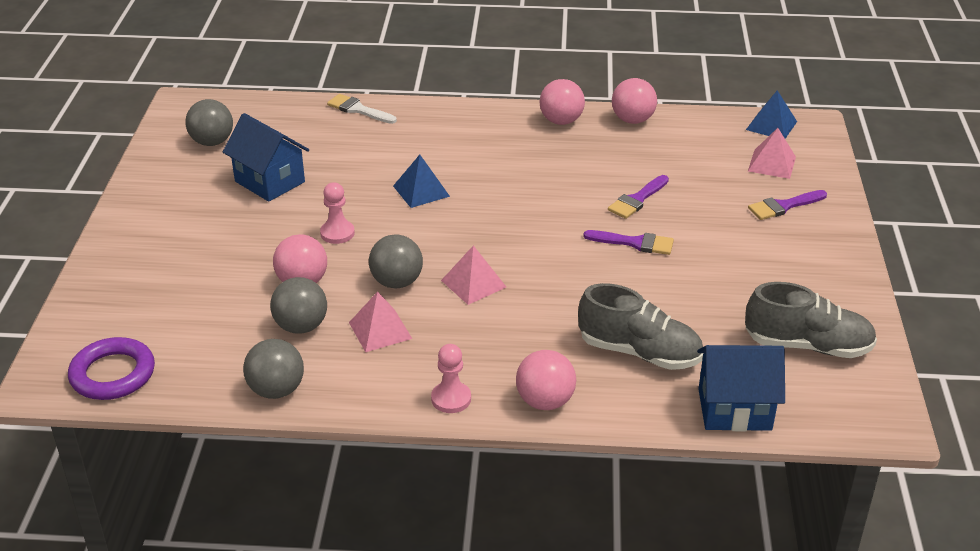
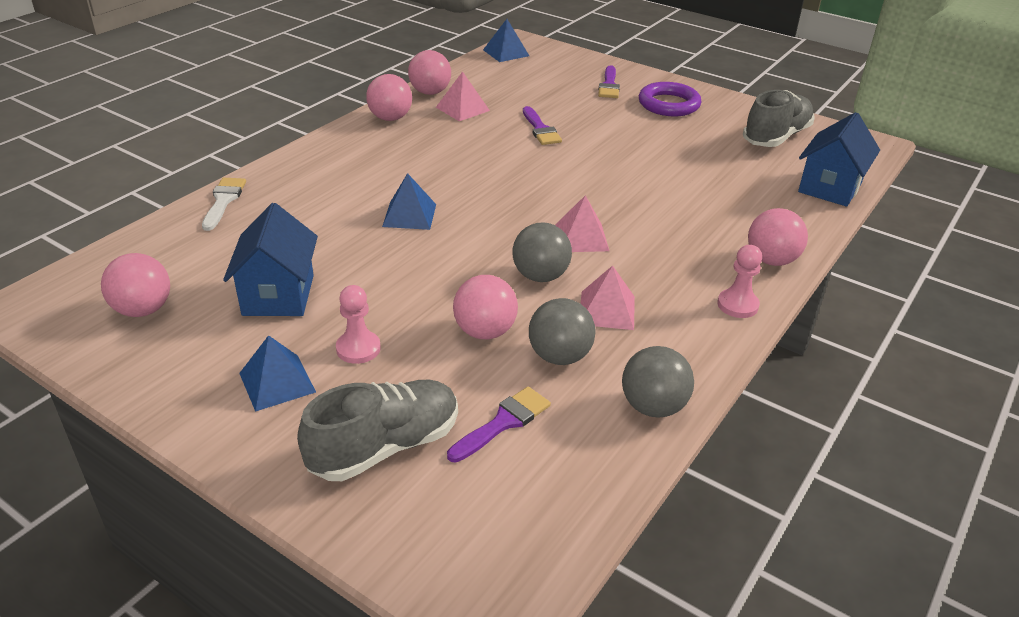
camera: 60 degrees left, 0 degrees up
purple ring [68,337,155,400] -> purple ring moved to [639,82,701,117]
grey ball [185,99,233,146] -> pink ball [101,253,170,317]
blue house [223,113,309,202] -> blue house turned 75 degrees counterclockwise [223,203,318,316]
pink pawn [320,182,355,244] -> pink pawn moved to [336,285,381,364]
white brush [327,94,397,124] -> white brush turned 120 degrees clockwise [202,178,246,231]
grey shoe [578,283,703,370] -> grey shoe moved to [297,380,458,481]
purple brush [583,230,674,255] -> purple brush moved to [447,386,551,462]
pink pyramid [748,128,796,179] -> pink pyramid moved to [436,71,490,121]
none -> blue pyramid [239,335,316,412]

